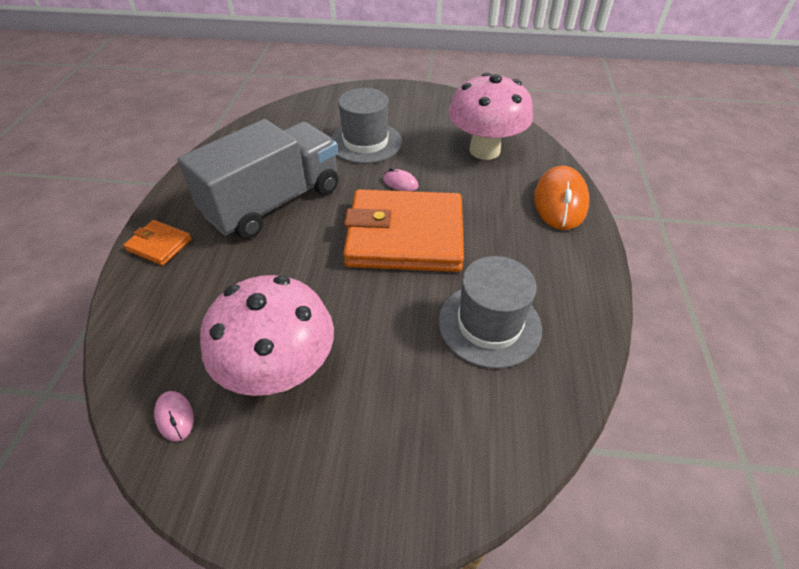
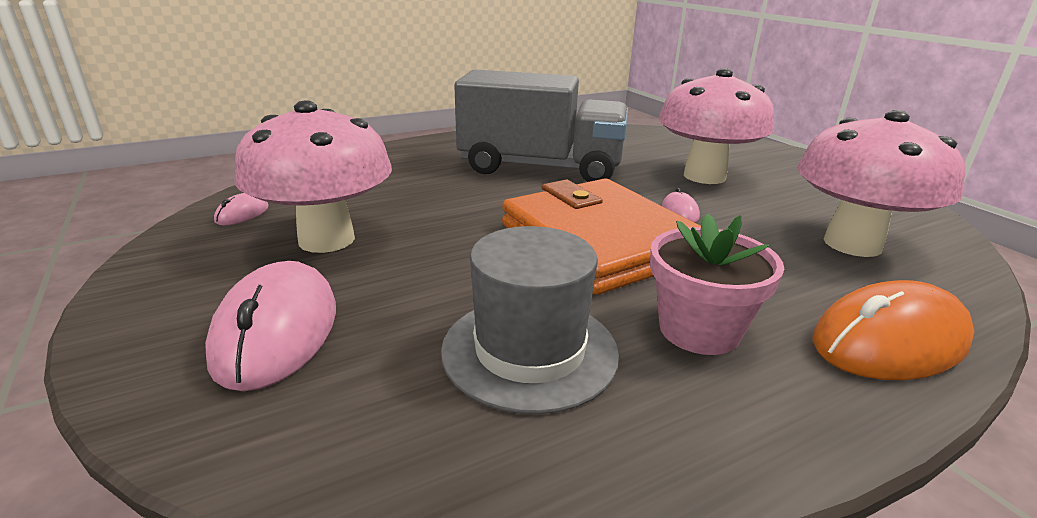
camera: 55 degrees right, 20 degrees down
orange wallet [123,220,192,266] -> none
grey hat [331,88,402,164] -> pink mushroom [659,68,774,184]
none -> pink mouse [205,261,336,391]
none -> pink flower pot [650,214,784,355]

